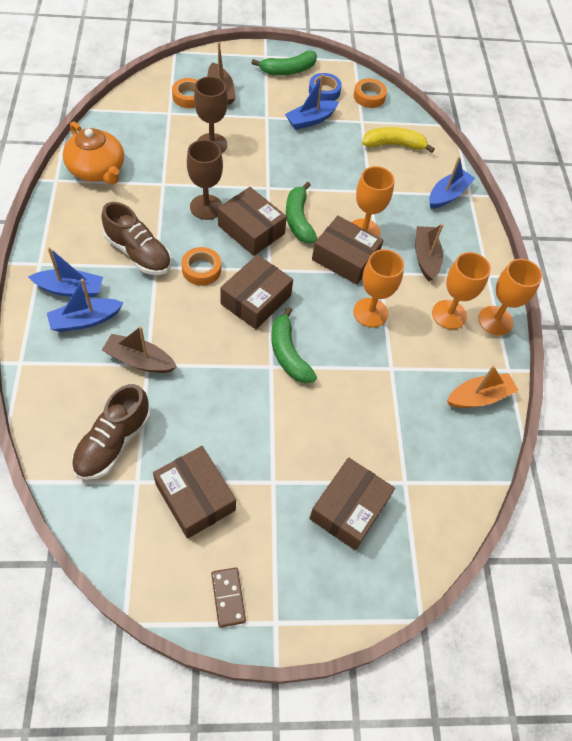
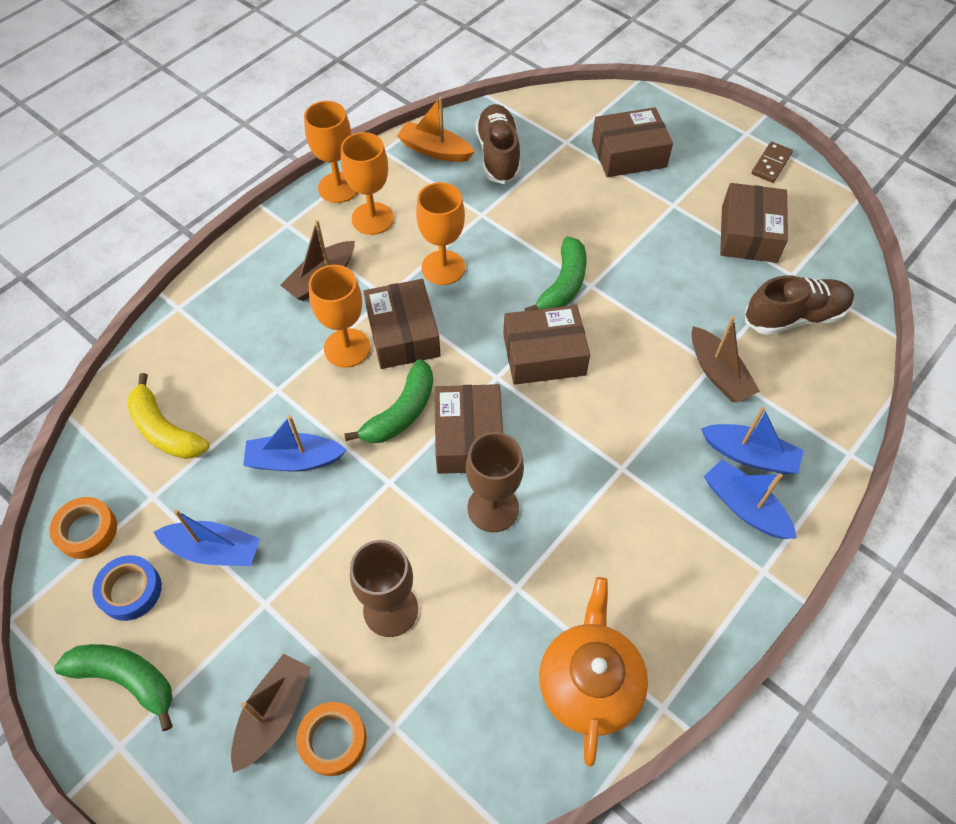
camera: 130 degrees left, 0 degrees up
brown shoe [101,202,172,275] -> brown shoe moved to [476,104,521,184]
orange tape [181,247,221,285] -> none
blue boat [429,157,475,209] -> blue boat moved to [243,415,347,471]

